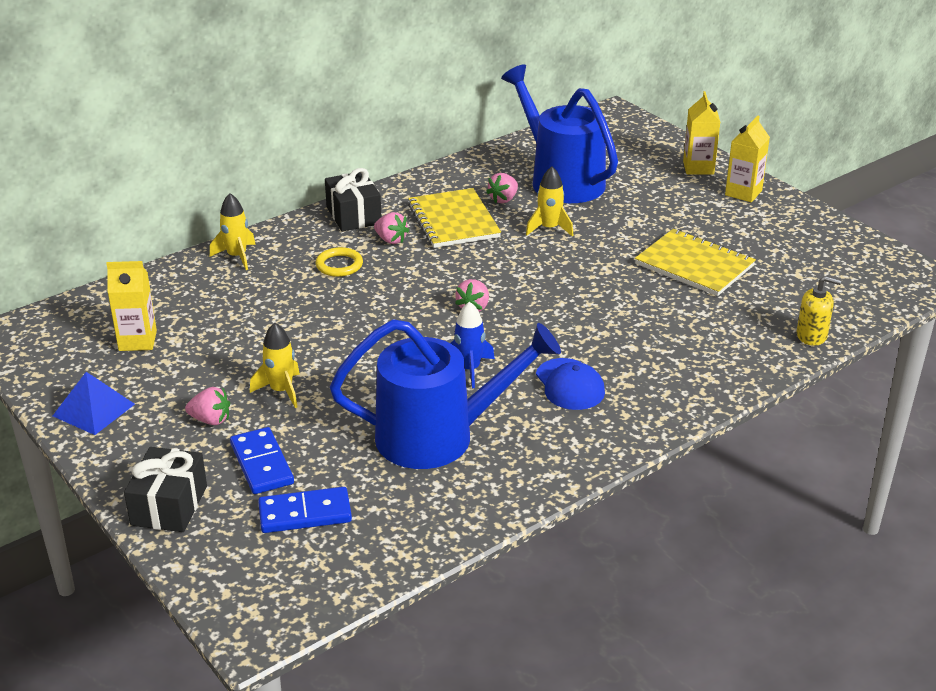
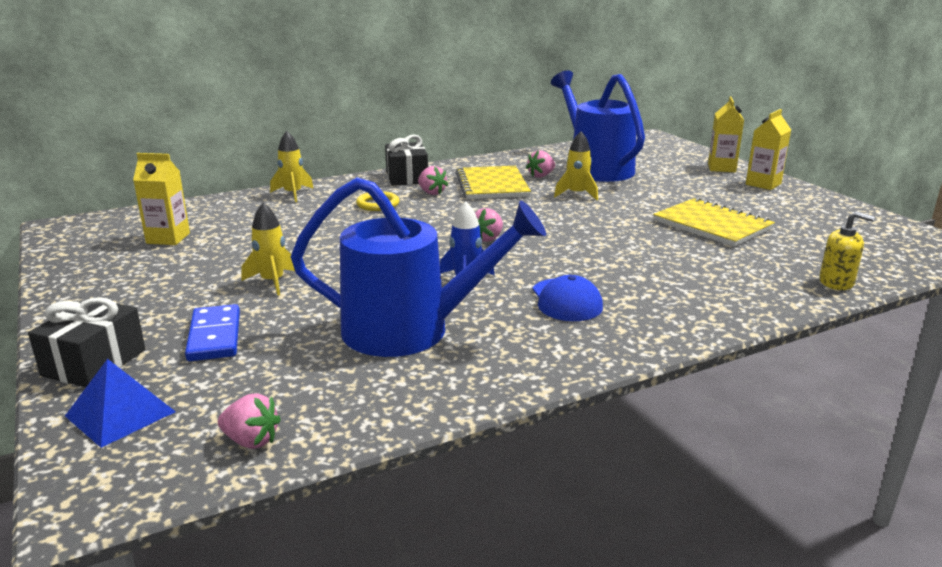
camera: 10 degrees right, 10 degrees down
blue pyramid [53,372,135,435] -> blue pyramid moved to [65,359,176,448]
pink strawberry [185,387,230,425] -> pink strawberry moved to [218,393,281,449]
blue domino [258,487,352,533] -> none

